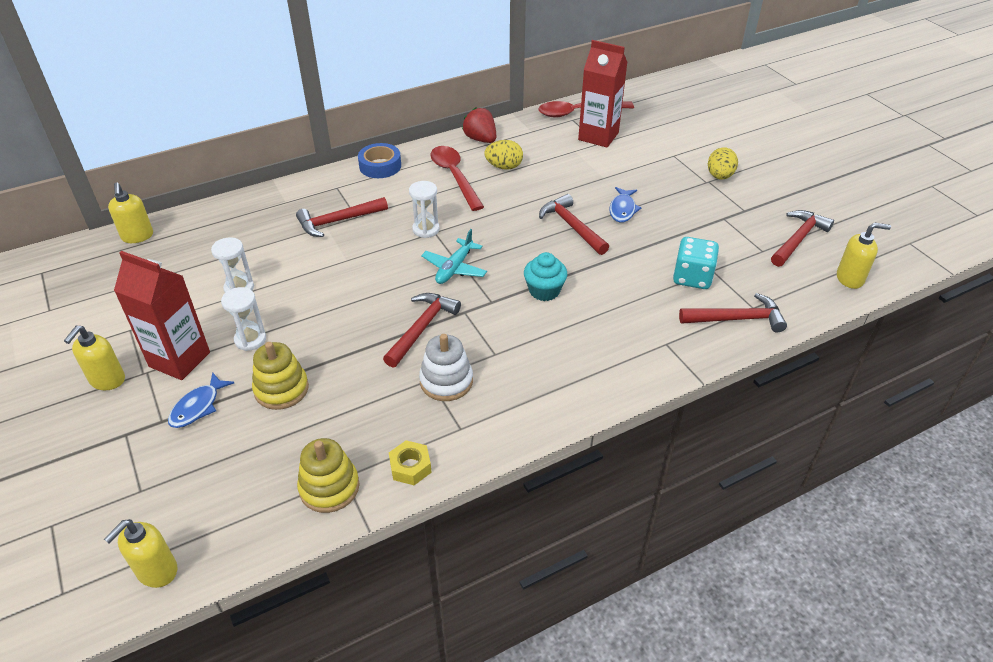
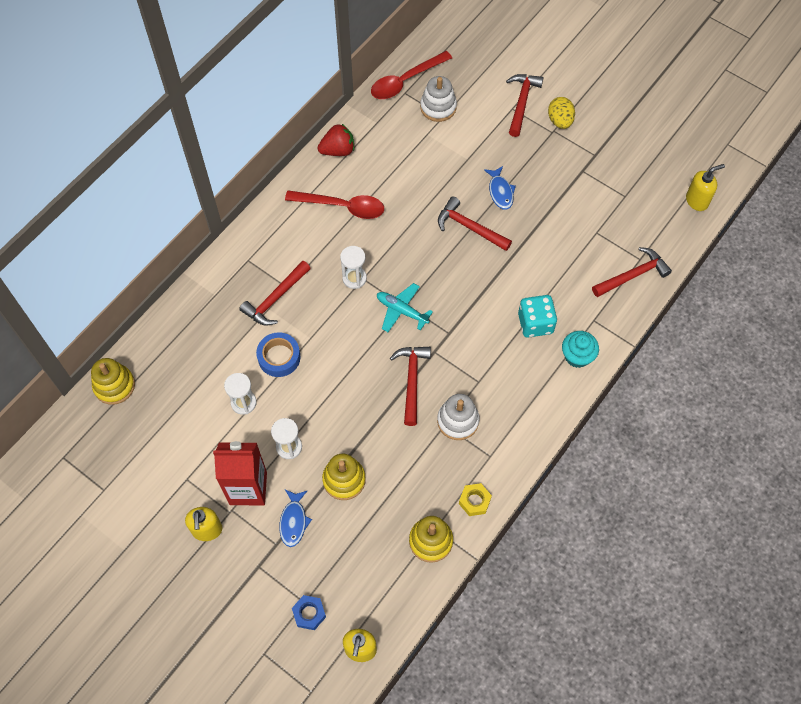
camera: 25 degrees left, 20 degrees up
yellow soap dispenser [108,183,153,243] -> yellow stacking toy [91,358,135,405]
blue tape [358,143,401,178] -> blue tape moved to [256,332,301,377]
turquoise plane [421,229,487,284] -> turquoise plane turned 120 degrees clockwise [377,283,433,332]
red spoon [431,146,484,211] -> red spoon turned 150 degrees clockwise [285,190,384,219]
red strawberry [462,107,496,143] -> red strawberry turned 135 degrees clockwise [318,124,354,156]
yellow egg [484,140,523,170] -> none
turquoise cupcake [524,252,567,301] -> turquoise cupcake moved to [562,331,599,368]
red carton [578,40,628,148] -> white stacking toy [420,76,457,122]
turquoise dice [673,237,719,289] -> turquoise dice moved to [518,295,557,338]
red hammer [771,210,834,267] -> red hammer moved to [506,74,543,137]
none -> blue nut [292,595,326,630]

